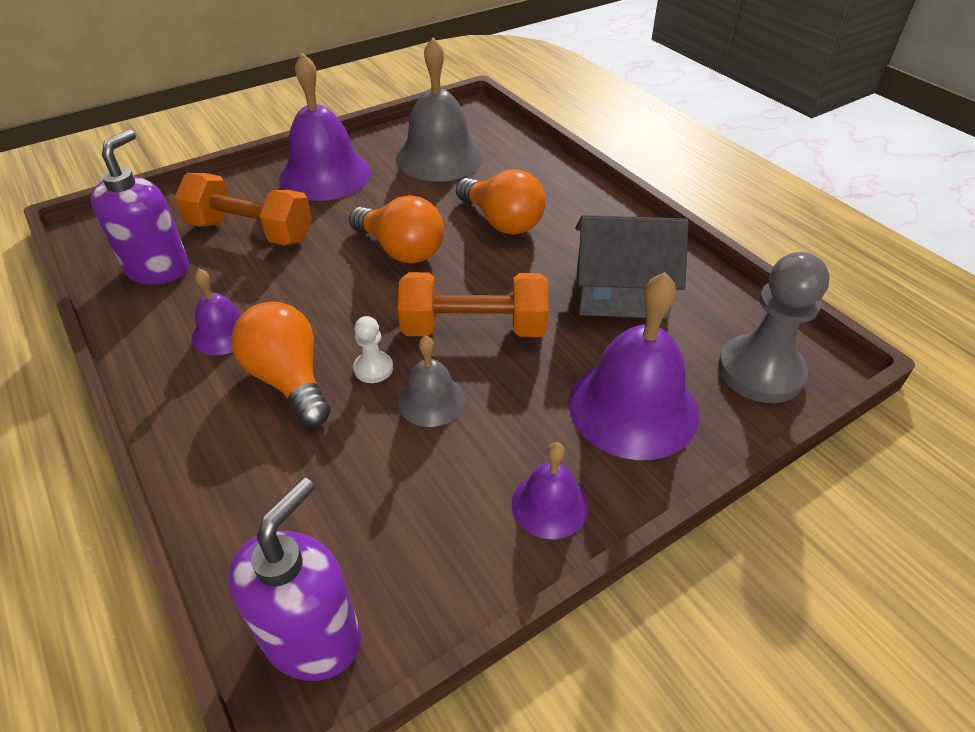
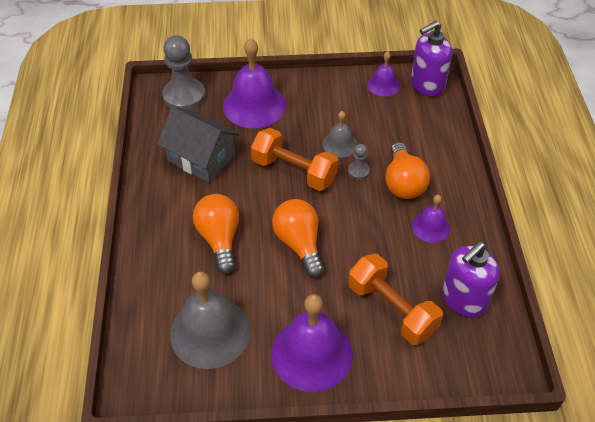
camera: 150 degrees left, 5 degrees up
white pawn [353,316,393,383] -> grey pawn [348,144,370,180]
purple bell [512,442,588,539] -> purple bell moved to [367,51,400,97]

